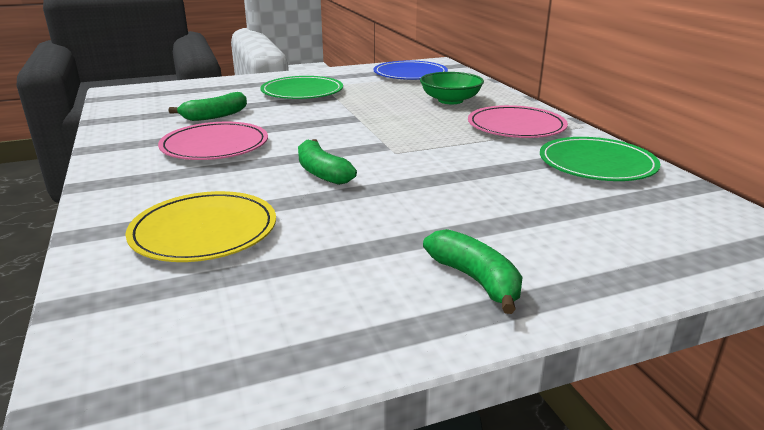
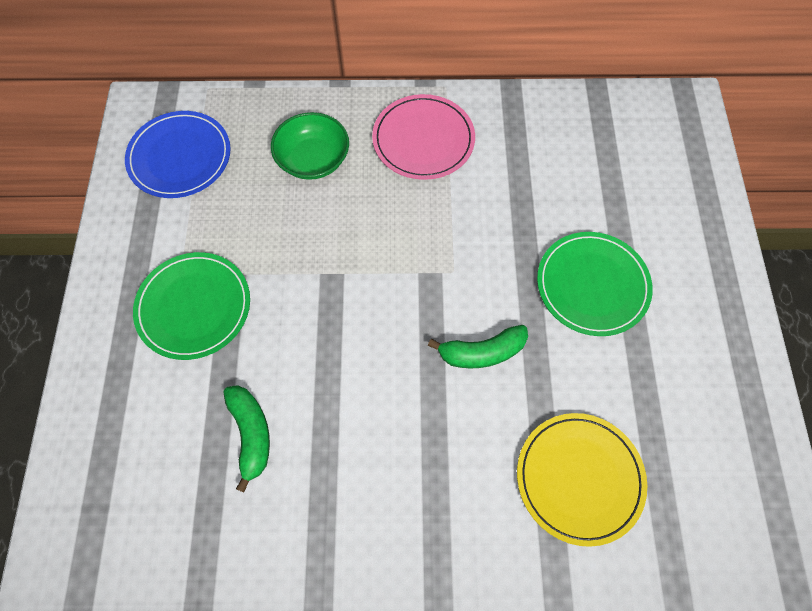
camera: 70 degrees left, 40 degrees up
pink plate [158,122,268,160] -> none
green banana [423,229,522,314] -> none
green plate [540,137,660,181] -> green plate moved to [537,232,653,336]

